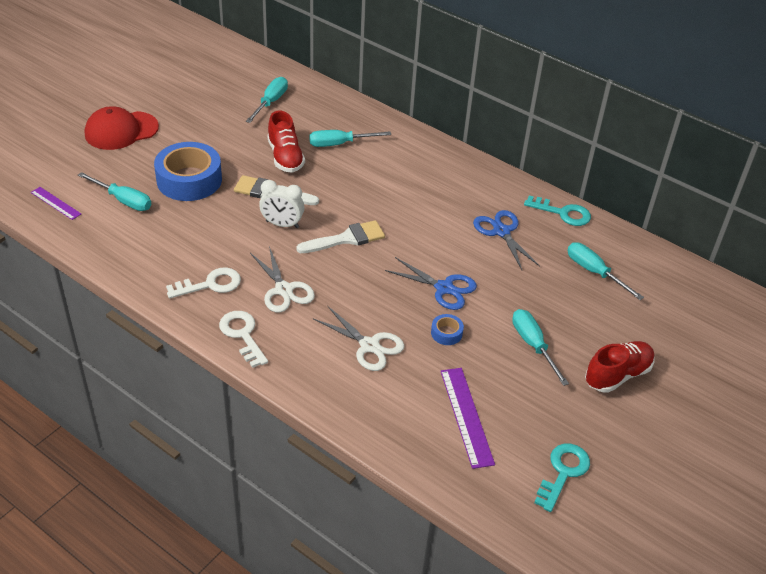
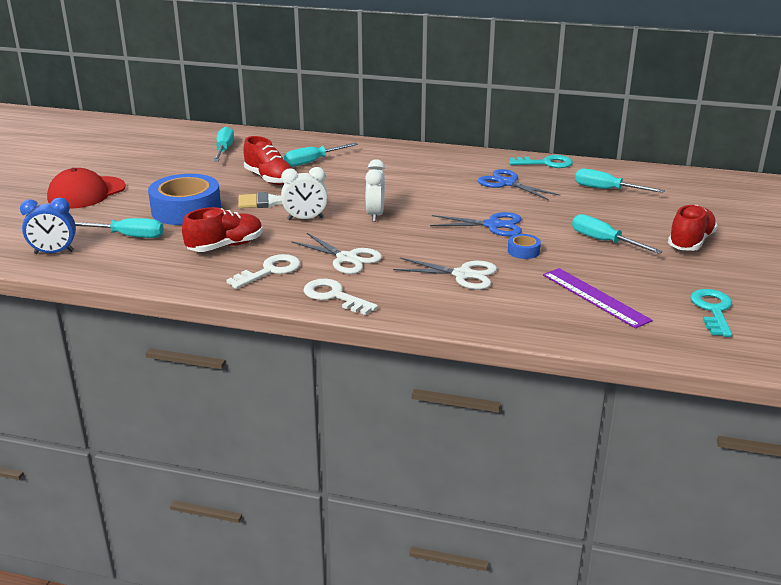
camera: 20 degrees left, 15 degrees down
purple ruler [31,187,81,220] -> blue clock [20,198,76,254]
white brush [296,220,385,253] -> white clock [365,159,385,222]
none -> red shoe [182,207,263,252]

